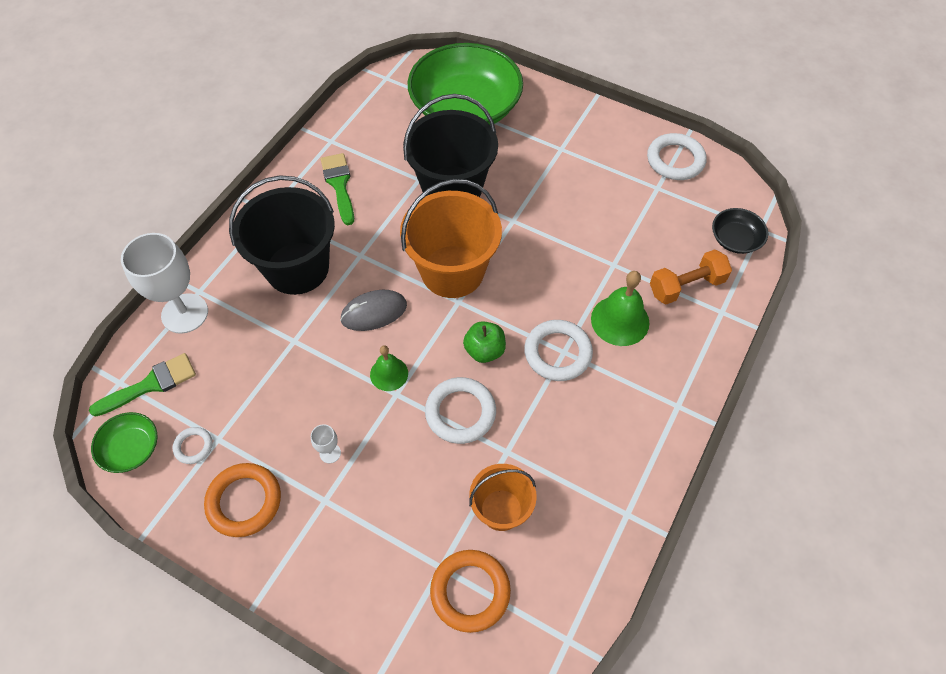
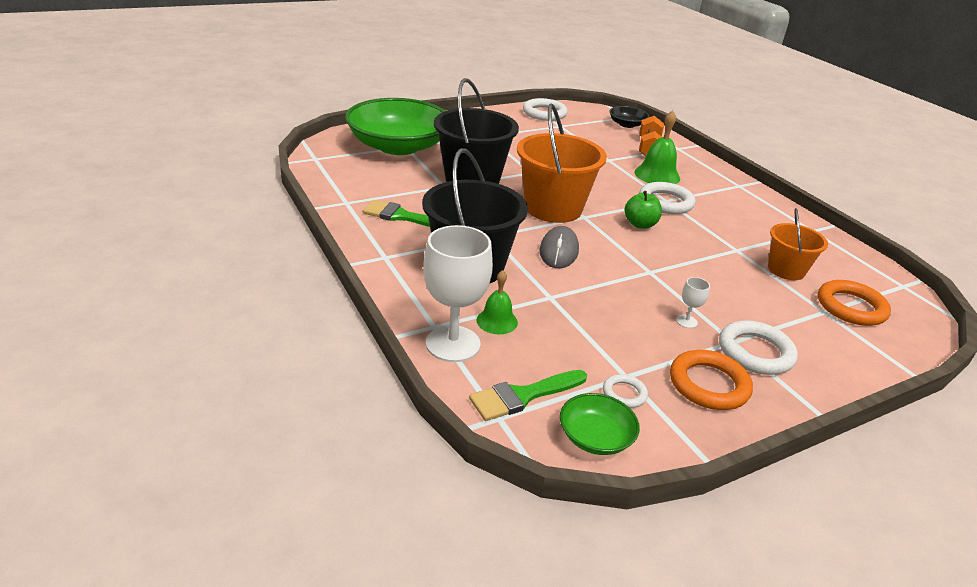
camera: 60 degrees left, 25 degrees down
green brush [89,353,196,417] -> green brush turned 120 degrees counterclockwise [469,370,587,421]
green bell [370,345,408,391] -> green bell moved to [476,270,518,334]
white ring [425,377,496,444] -> white ring moved to [719,320,798,375]

